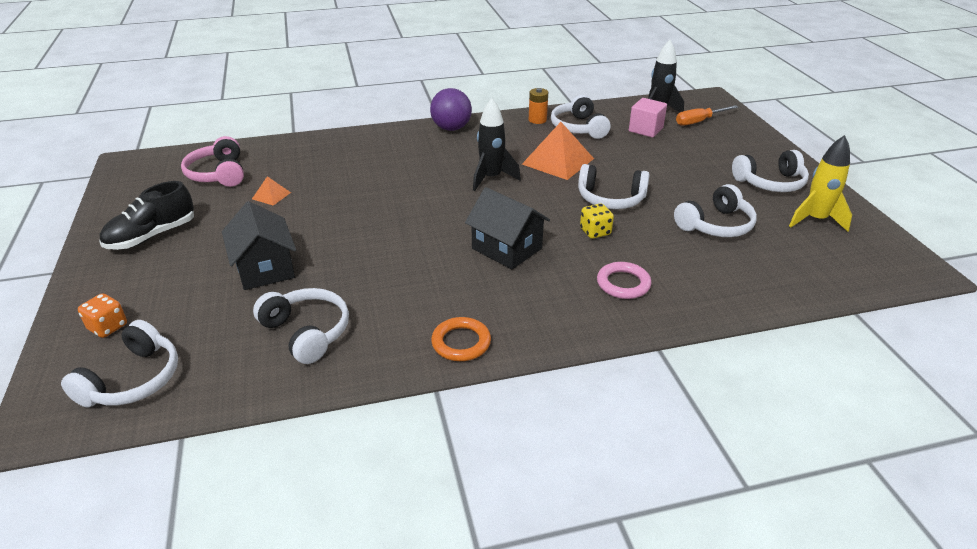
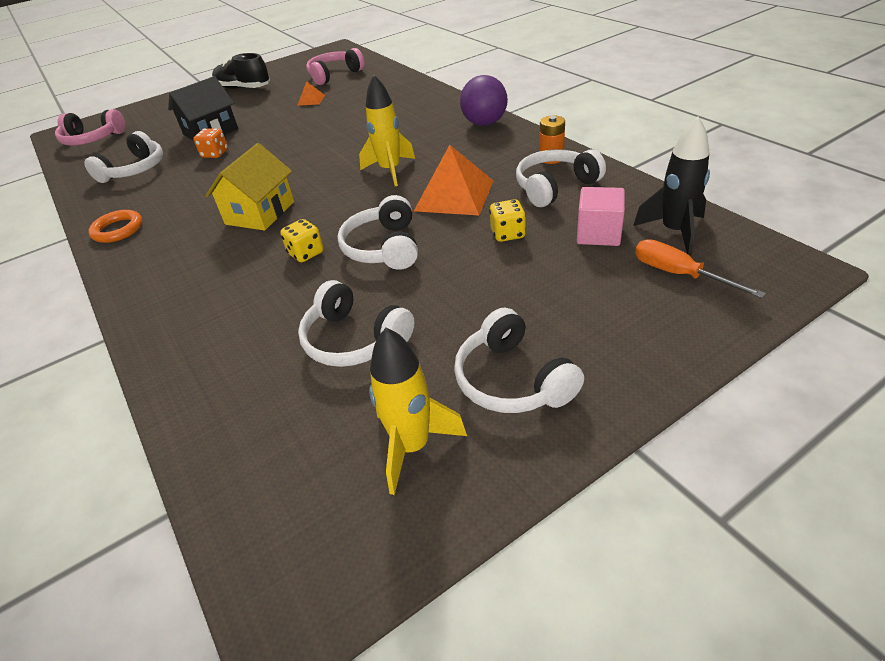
camera: 75 degrees right, 5 degrees up
white headphones [61,320,178,407] -> pink headphones [55,109,126,145]
orange dice [78,293,127,338] -> orange dice moved to [193,129,228,158]
black house [465,187,550,269] -> yellow house [205,143,294,231]
black rocket [473,98,521,191] -> yellow rocket [359,75,415,186]
pink ring [597,262,651,299] -> none
none -> yellow dice [489,199,526,242]

